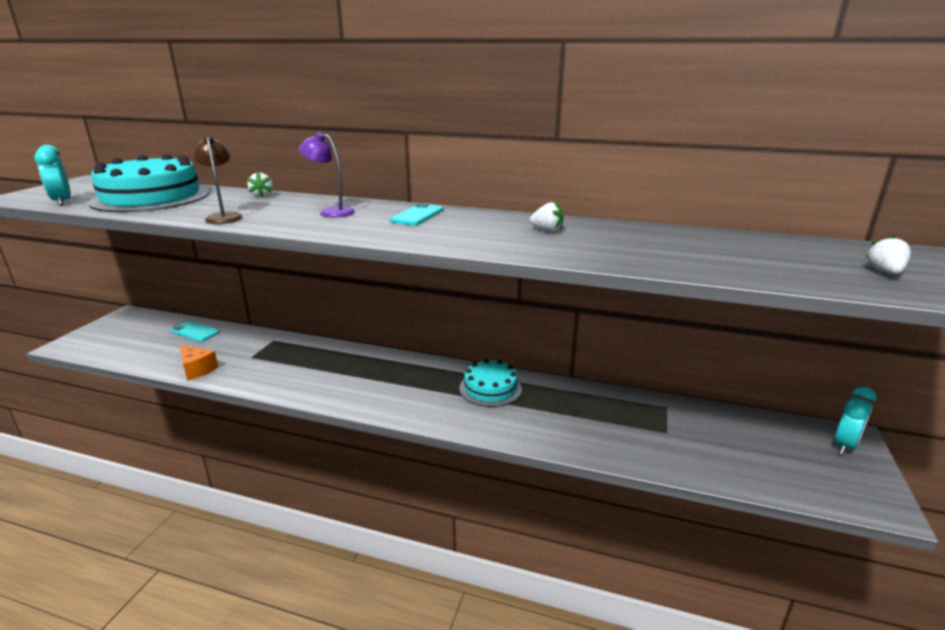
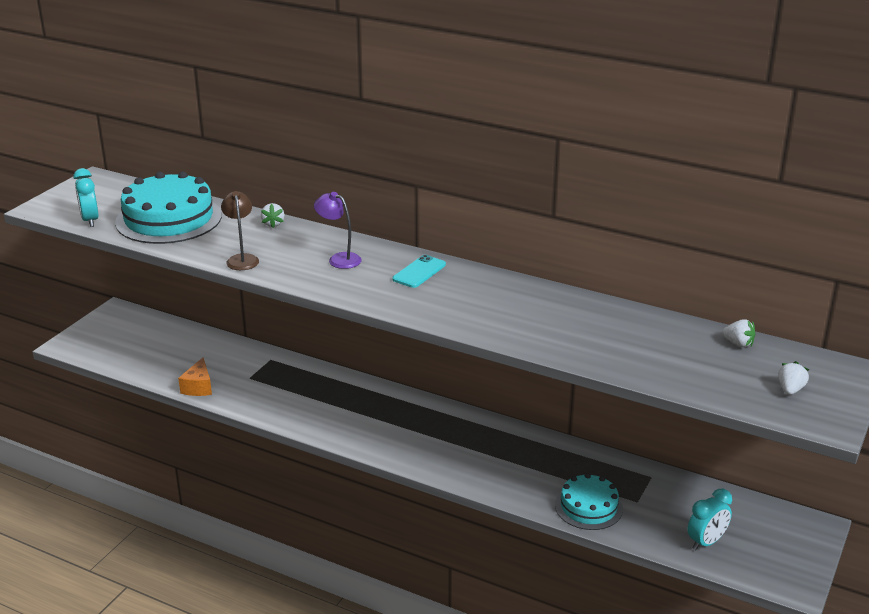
camera: 10 degrees right, 5 degrees up
turquoise phone [171,321,219,342] -> none
orange cheese [180,345,218,381] -> orange cheese turned 45 degrees clockwise [178,357,212,396]
turquoise cake [460,359,522,407] -> turquoise cake moved to [555,473,623,530]
white strawberry [530,202,564,232] -> white strawberry moved to [722,319,755,347]
turquoise clock [834,386,877,454] -> turquoise clock moved to [687,489,732,550]

